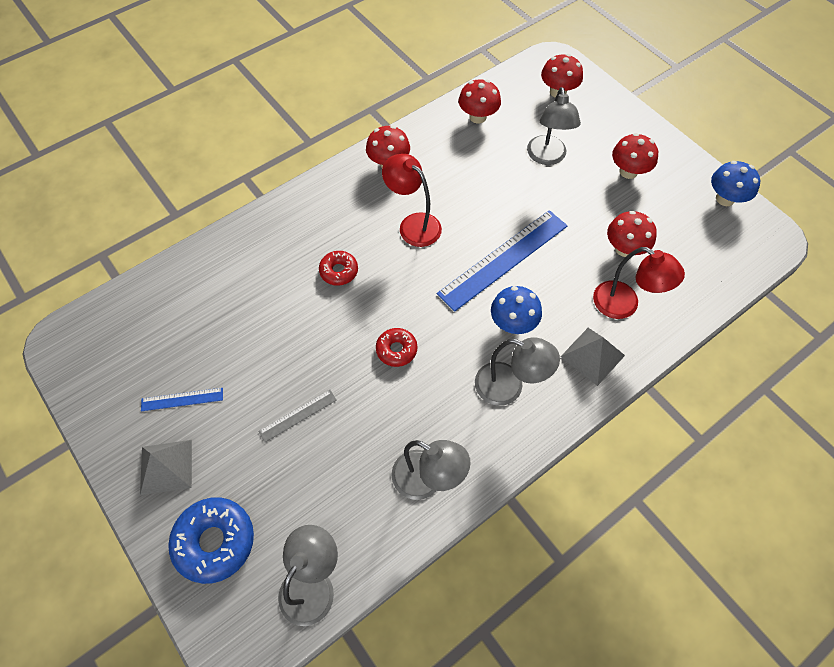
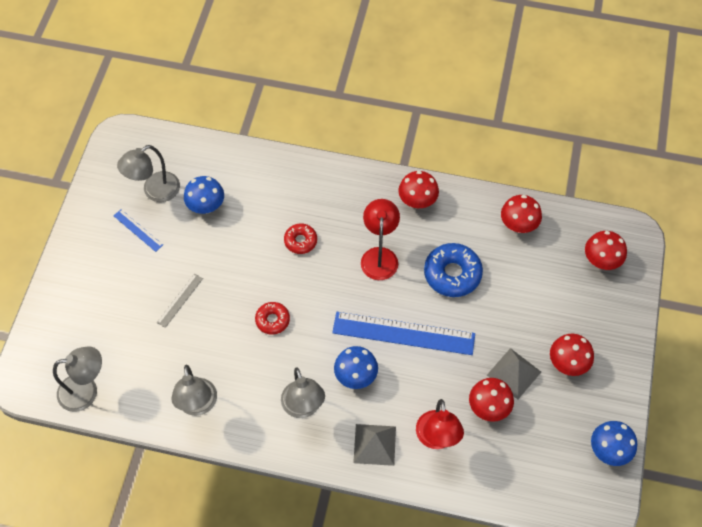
camera: 50 degrees right, 0 degrees up
grey pyramid [140,440,192,495] -> grey pyramid moved to [487,348,541,400]
blue donut [168,497,254,584] -> blue donut moved to [424,243,483,297]
grey ruler [258,390,337,442] -> grey ruler turned 75 degrees counterclockwise [156,273,203,328]
grey lamp [527,87,581,165] -> grey lamp moved to [117,145,180,202]
none -> blue mushroom [184,176,224,214]

